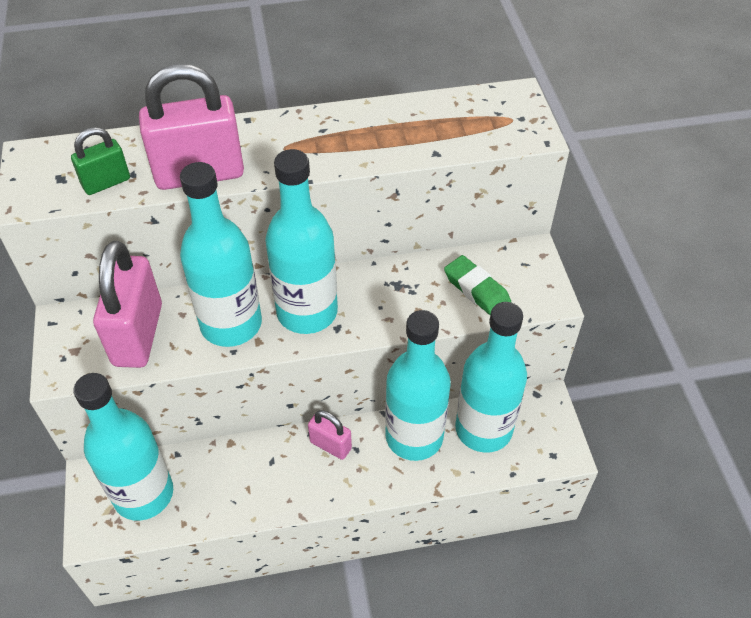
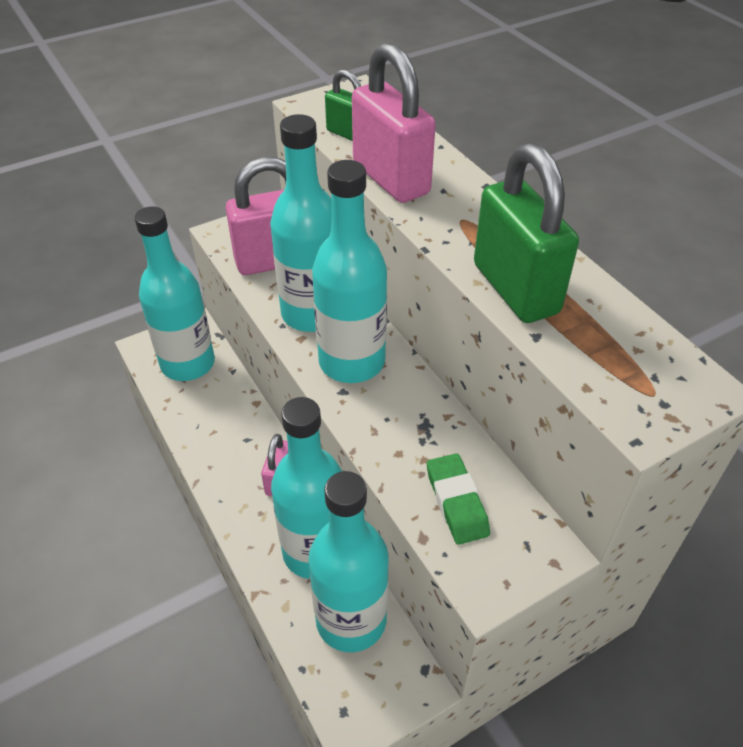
camera: 70 degrees right, 5 degrees down
green eraser [444,255,512,315] -> green eraser turned 45 degrees counterclockwise [427,453,490,545]
none -> green padlock [474,143,579,323]

